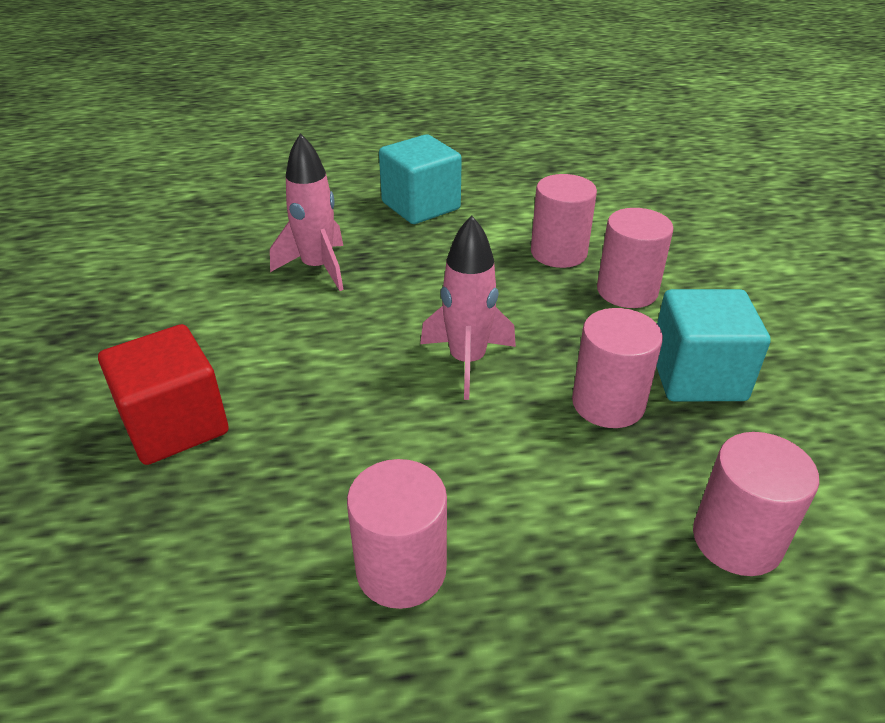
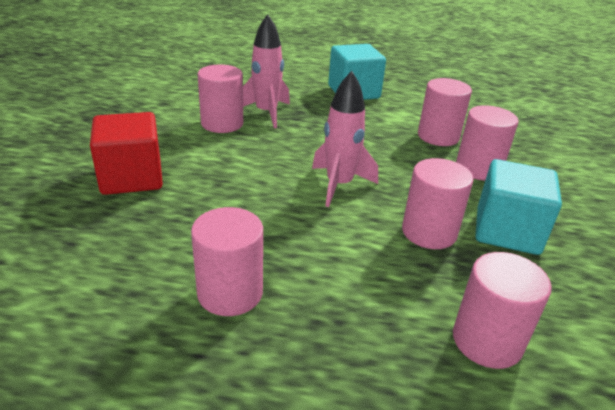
camera: 15 degrees right, 5 degrees down
none -> pink cylinder [198,64,243,133]

